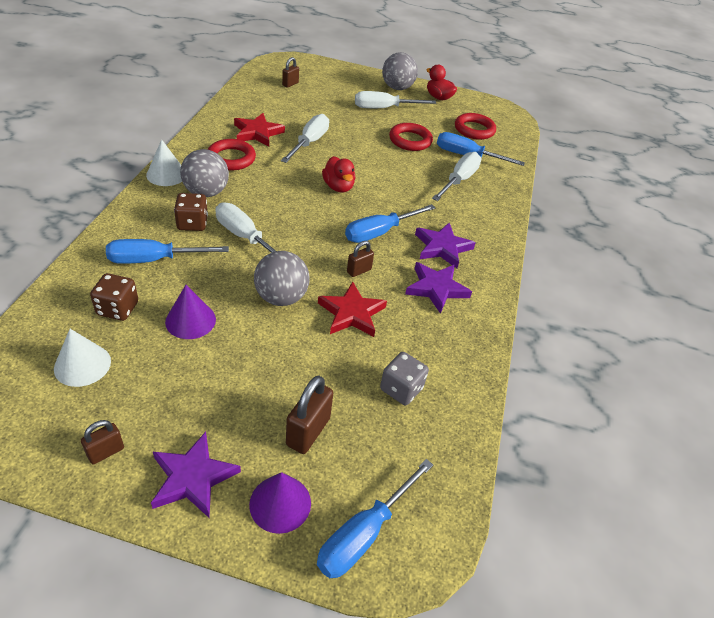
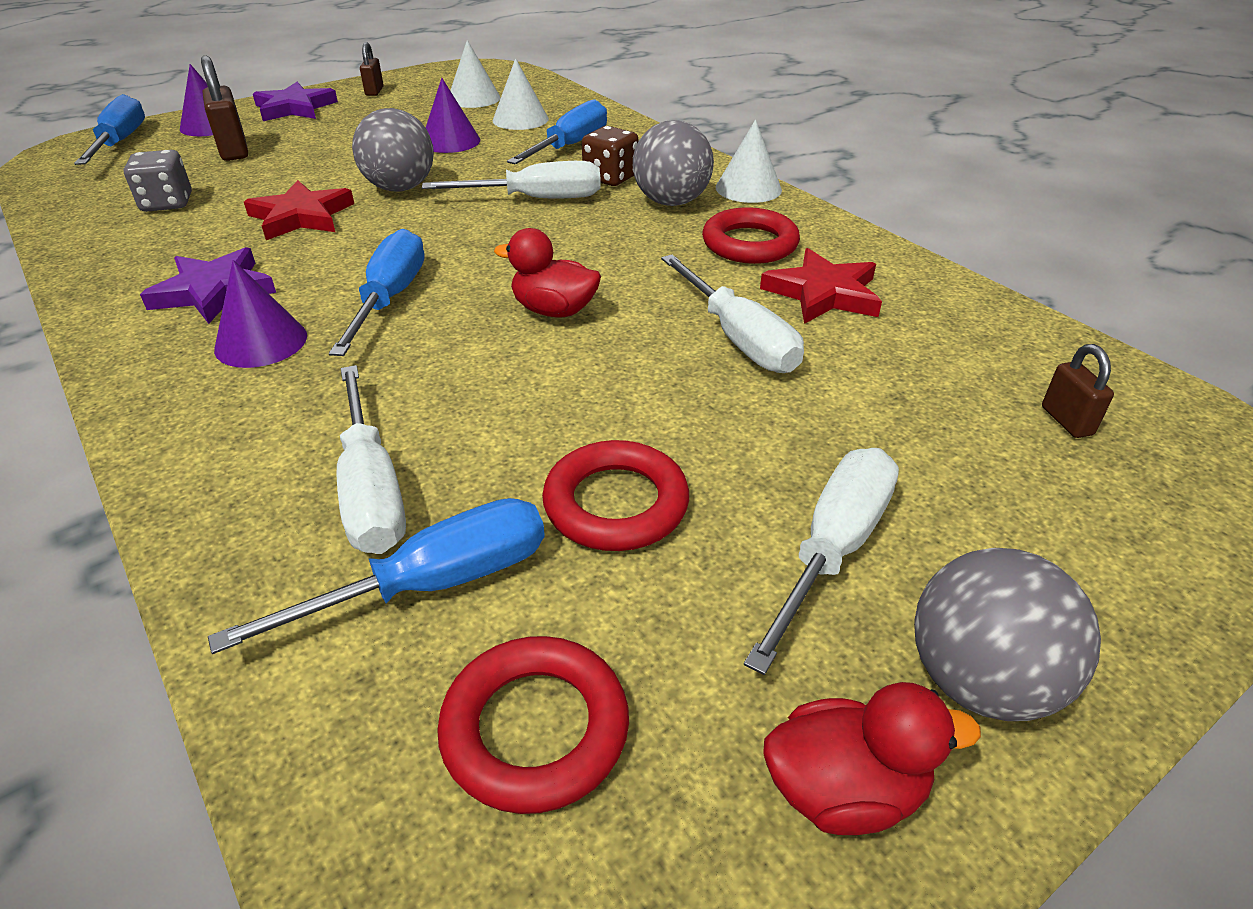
camera: 135 degrees right, 5 degrees down
brown dice [90,273,138,321] -> white cone [493,58,549,130]
brown padlock [347,241,374,277] -> none
purple star [415,223,476,268] -> purple cone [214,260,307,368]

